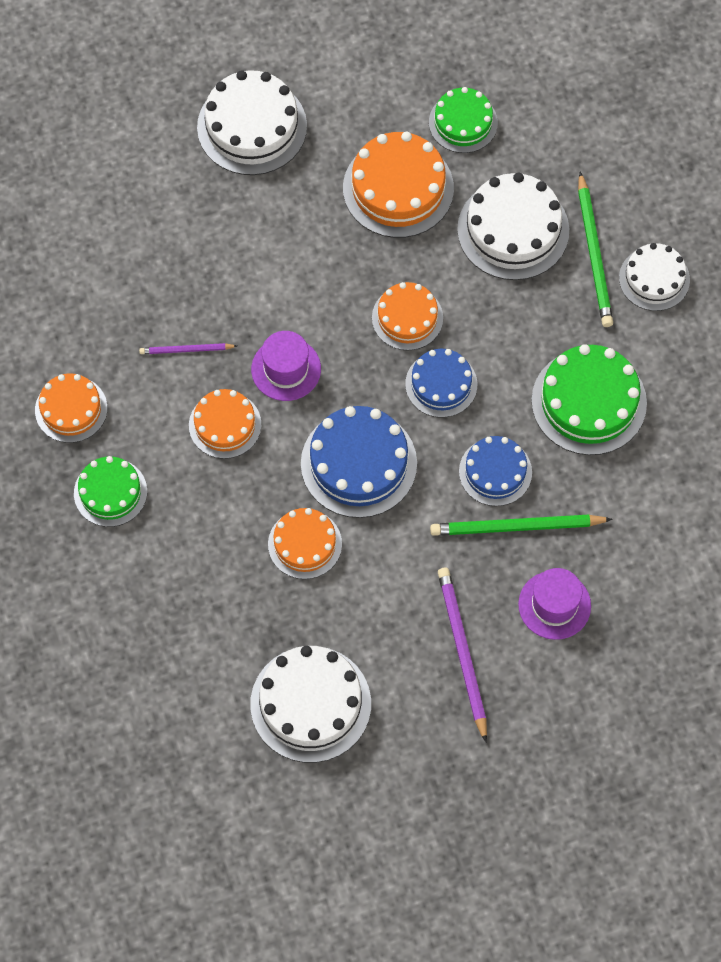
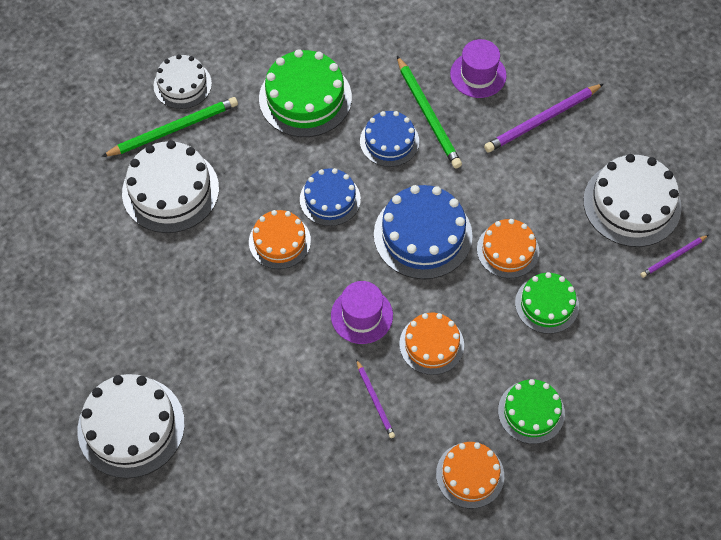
camera: 110 degrees left, 5 degrees down
orange cake [343,132,454,238] -> none
green cake [429,87,498,153] -> green cake moved to [515,272,579,334]
none -> purple pencil [640,235,708,278]

